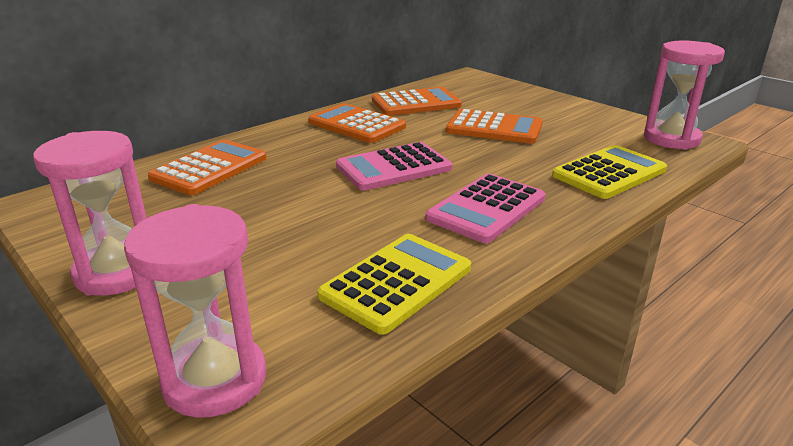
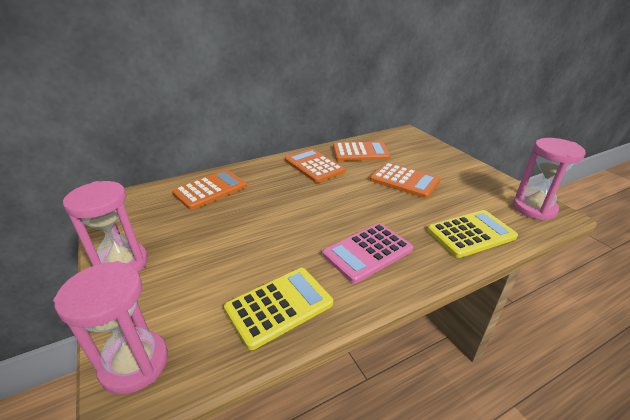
camera: 15 degrees right, 5 degrees up
pink calculator [336,142,452,190] -> none

